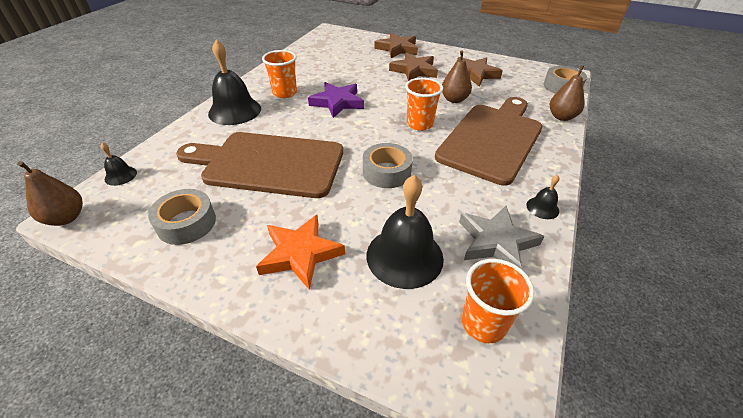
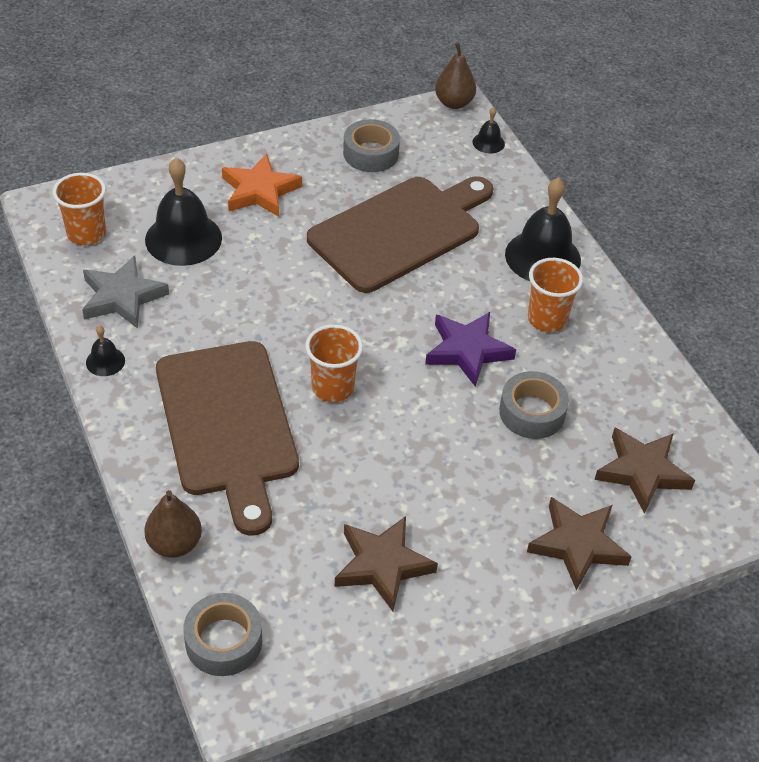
camera: 130 degrees right, 5 degrees up
grey tape [363,143,413,188] -> grey tape moved to [499,371,569,439]
brown star [389,52,438,81] -> brown star moved to [595,428,695,513]
brown pear [442,50,472,103] -> none

